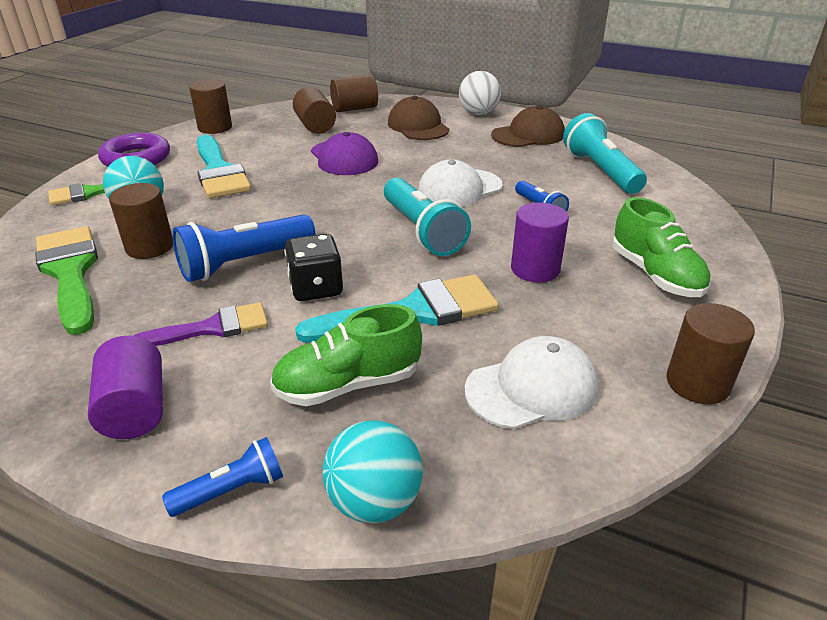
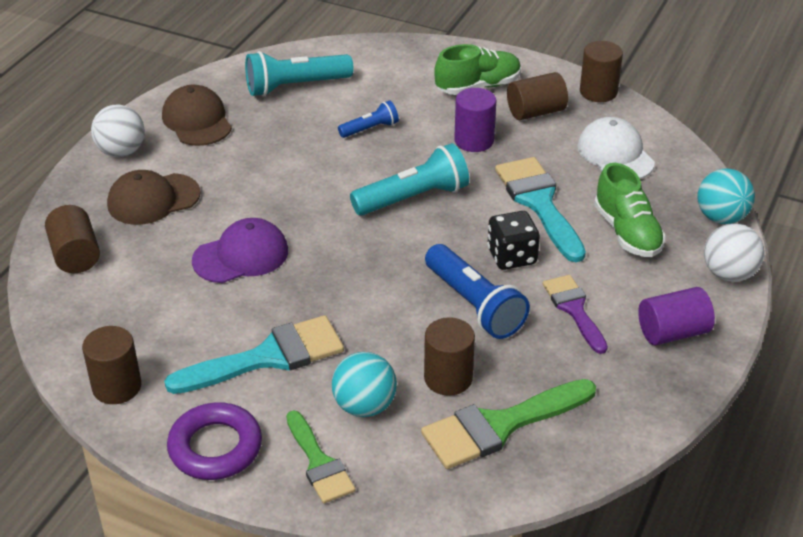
camera: 90 degrees left, 5 degrees up
blue flashlight [162,437,283,517] -> white ball [704,223,764,282]
brown cylinder [293,87,336,134] -> brown cylinder moved to [507,72,568,120]
white cap [418,160,502,207] -> none

